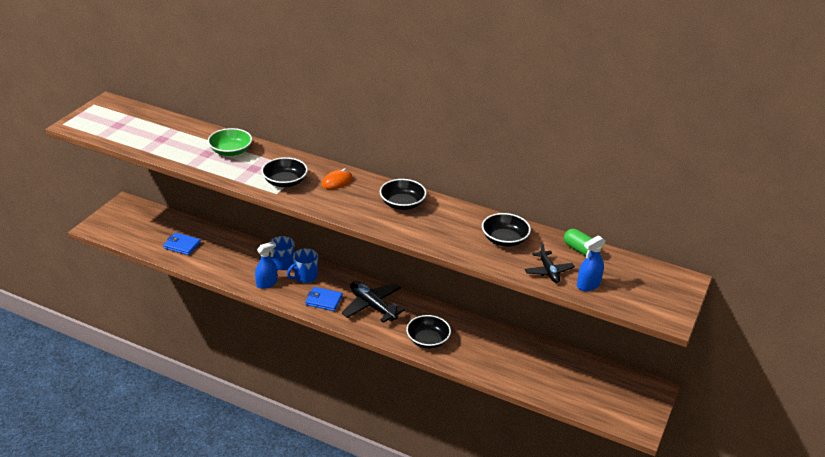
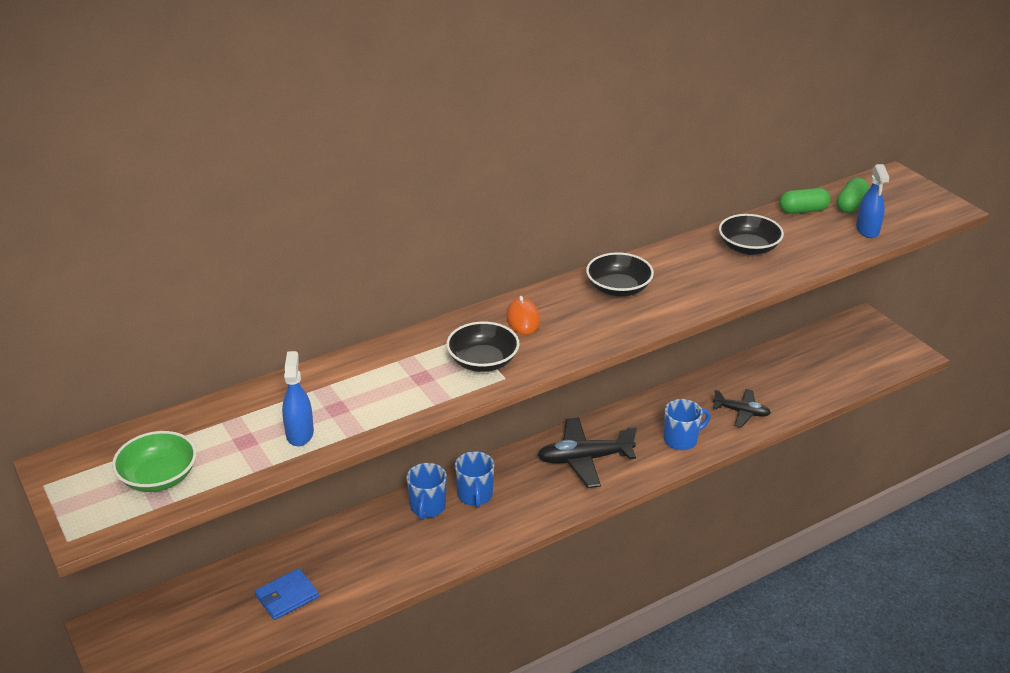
camera: 55 degrees left, 0 degrees up
green bowl [208,128,252,156] -> green bowl moved to [112,431,196,492]
blue spray bottle [255,241,277,289] -> blue spray bottle moved to [282,351,314,446]
blue wallet [305,287,342,311] -> none
black bowl [406,315,451,349] -> blue mug [664,399,711,450]
black plane [525,242,575,283] -> black plane moved to [713,389,771,427]
none -> green capsule [837,178,869,213]

